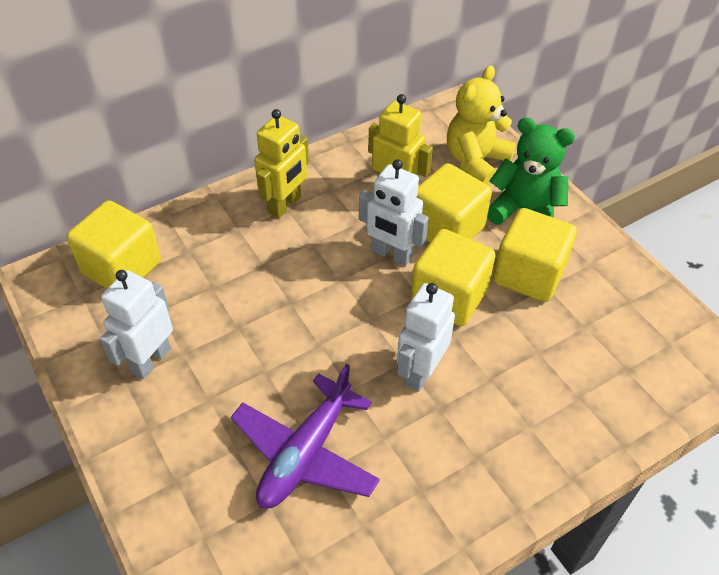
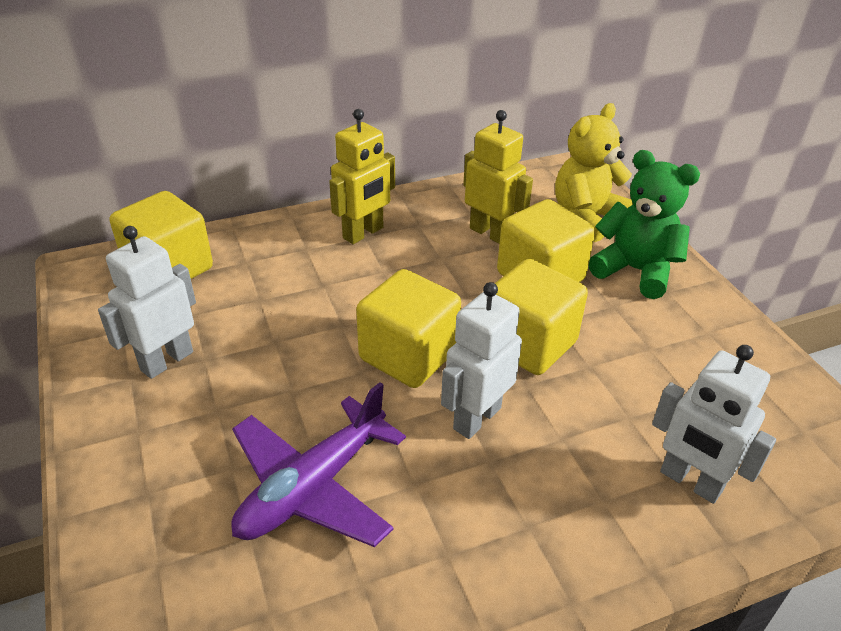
camera: 10 degrees right, 10 degrees down
white robot [359,159,429,266] -> white robot moved to [652,345,776,504]
yellow cube [493,208,577,302] -> yellow cube moved to [356,269,461,388]

